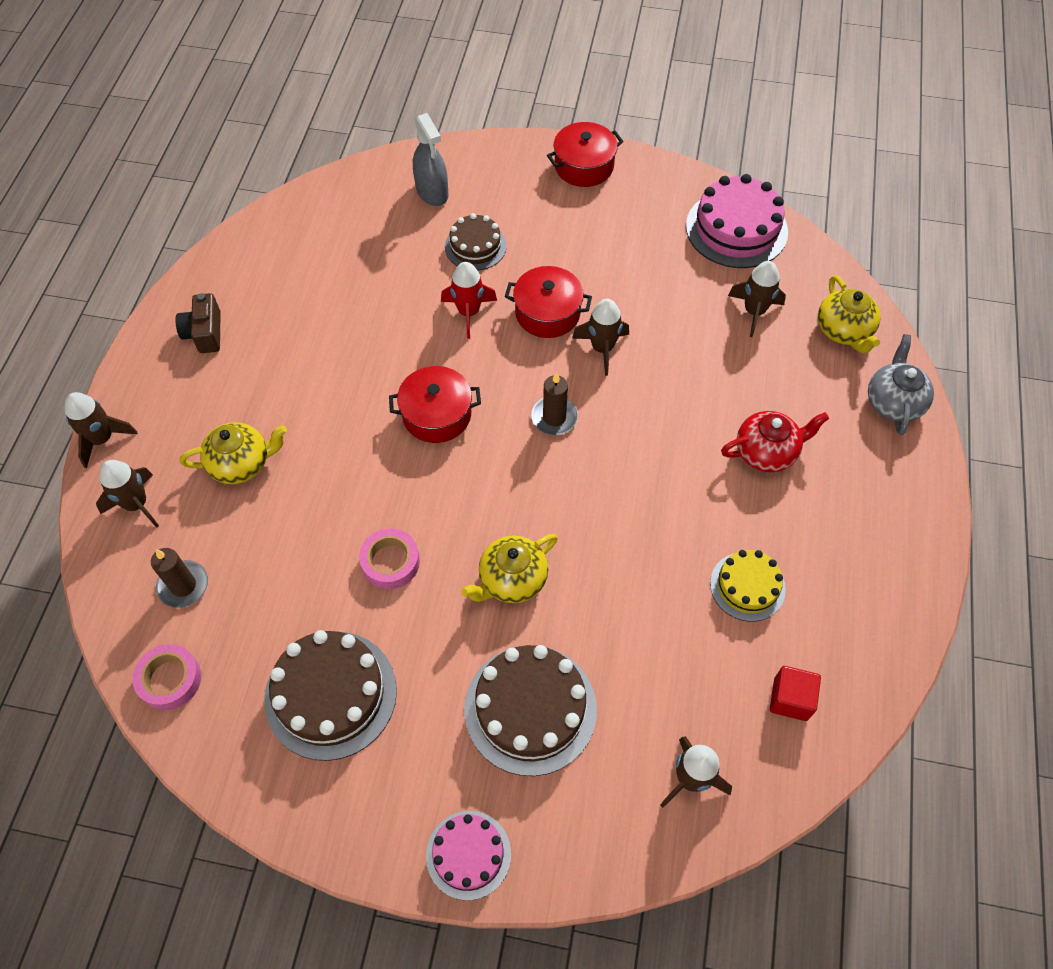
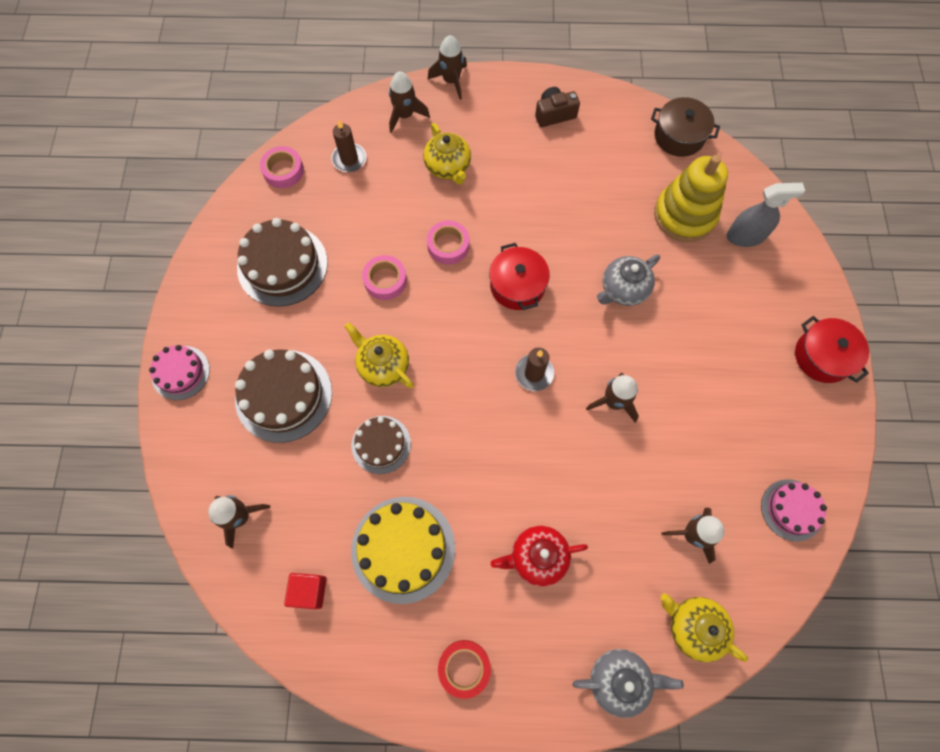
camera: 80 degrees right, 10 degrees up
grey spray bottle [413,113,449,206] -> grey spray bottle turned 150 degrees counterclockwise [727,183,805,247]
red rocket [441,262,497,339] -> grey teapot [597,255,660,306]
brown cake [445,213,507,270] -> brown cake moved to [352,416,411,474]
red pot [505,266,592,338] -> none
pink cake [686,174,788,268] -> pink cake [761,479,827,541], size x0.60
yellow cake [710,550,786,622] -> yellow cake [351,497,455,604], size x1.66
red teapot [721,411,829,472] -> red teapot turned 105 degrees clockwise [491,526,588,587]
yellow teapot [818,275,881,353] -> yellow teapot turned 60 degrees clockwise [661,593,748,662]
none -> pink tape [427,220,469,265]
none -> red tape [438,640,491,699]
none -> brown pot [651,97,720,157]
none -> yellow stacking toy [654,155,728,242]

